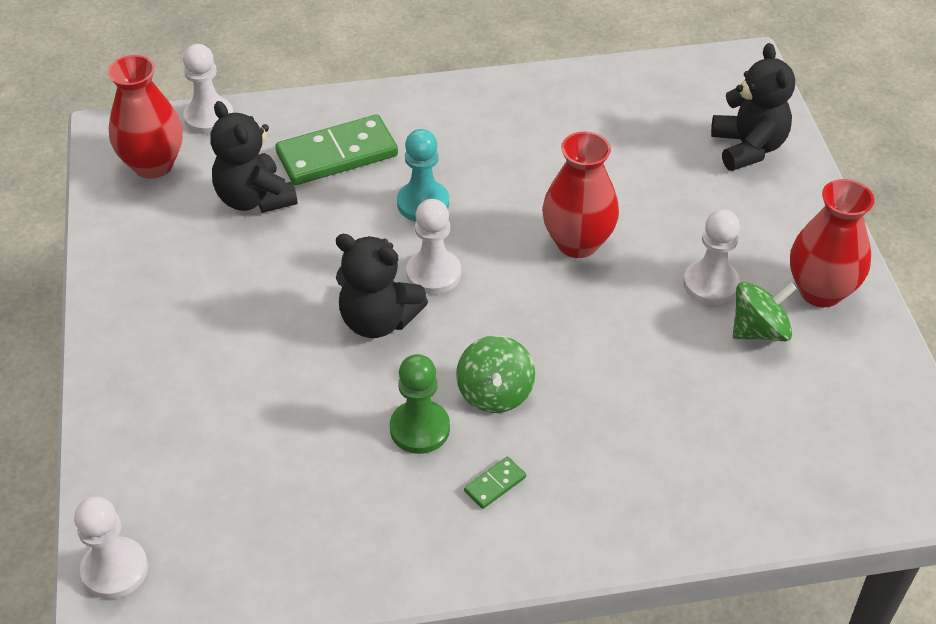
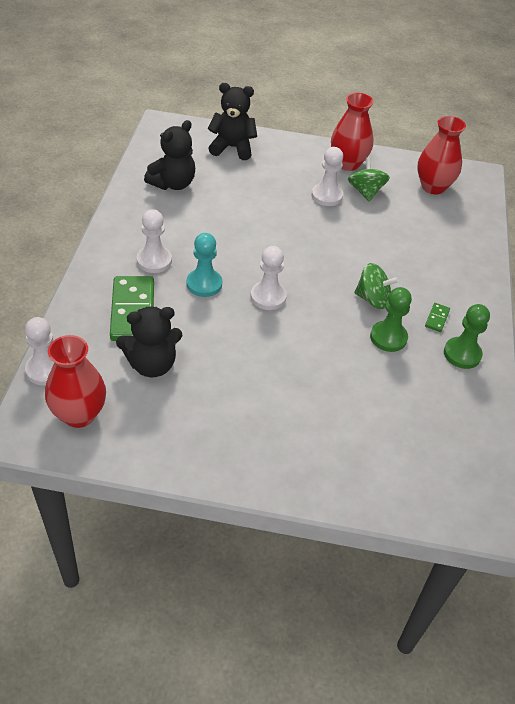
camera: 75 degrees left, 0 degrees up
white pawn [74,496,148,599] -> white pawn moved to [137,209,172,273]
black teddy bear [336,234,428,338] -> black teddy bear moved to [144,120,195,190]
green domino [464,457,526,509] -> green domino turned 45 degrees clockwise [425,303,450,332]
red vase [542,132,619,258] -> red vase moved to [417,116,466,194]
none -> green pawn [444,304,490,369]

